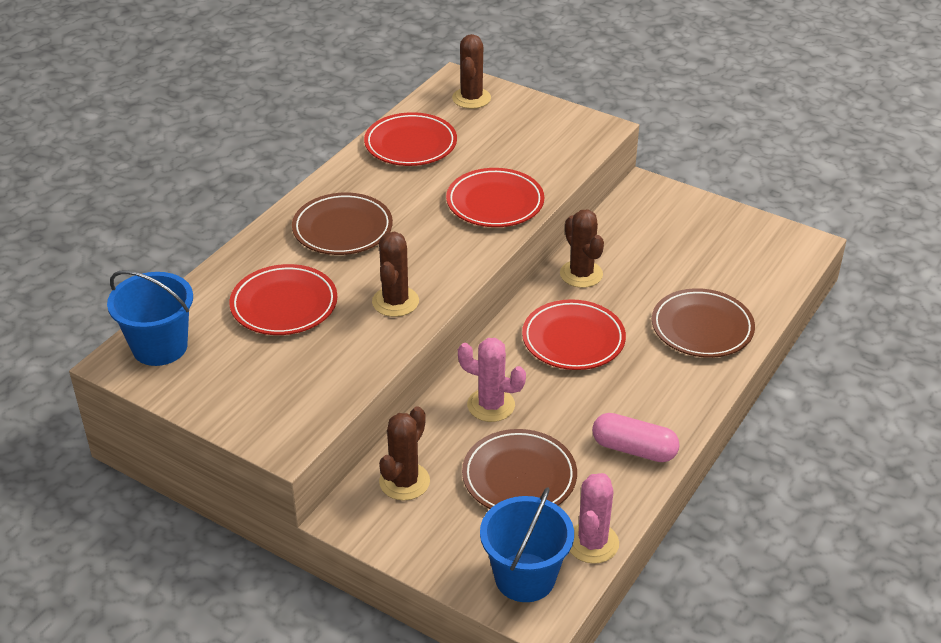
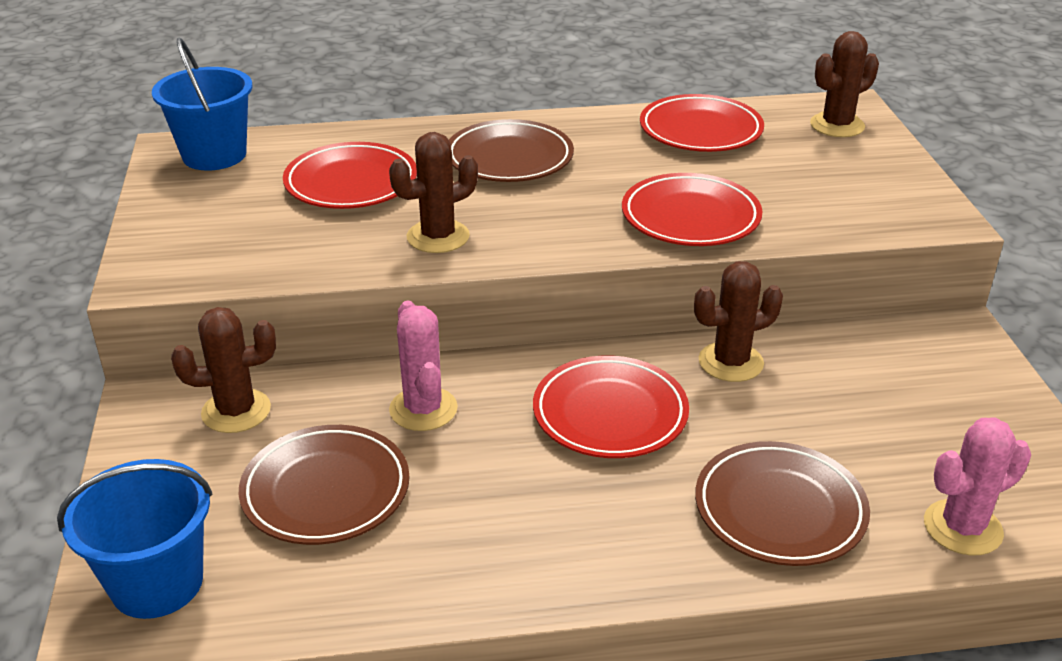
camera: 50 degrees right, 5 degrees down
brown cactus [560,210,604,288] -> brown cactus turned 45 degrees clockwise [694,261,783,382]
pink cactus [570,473,619,564] -> pink cactus moved to [924,417,1031,556]
pink capsule [592,413,680,462] -> none

